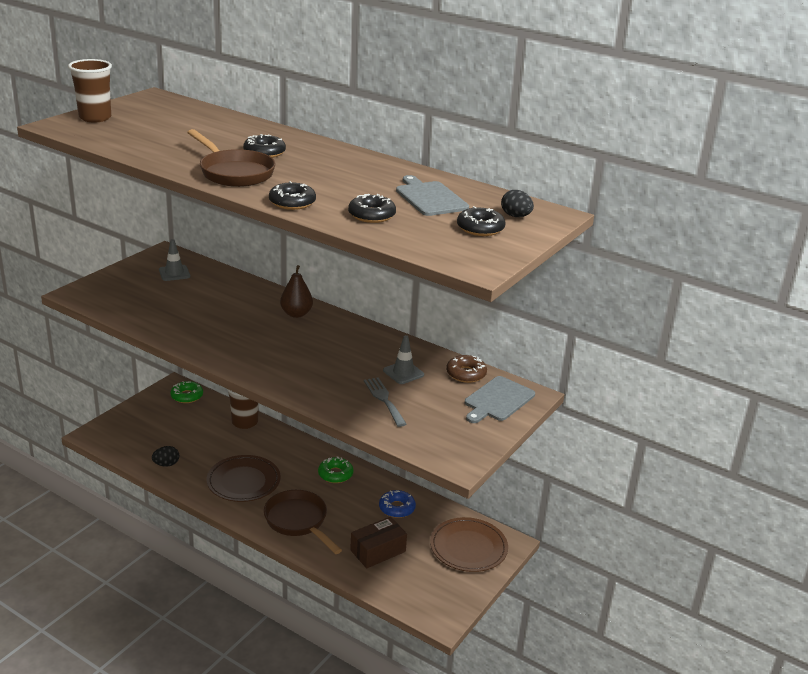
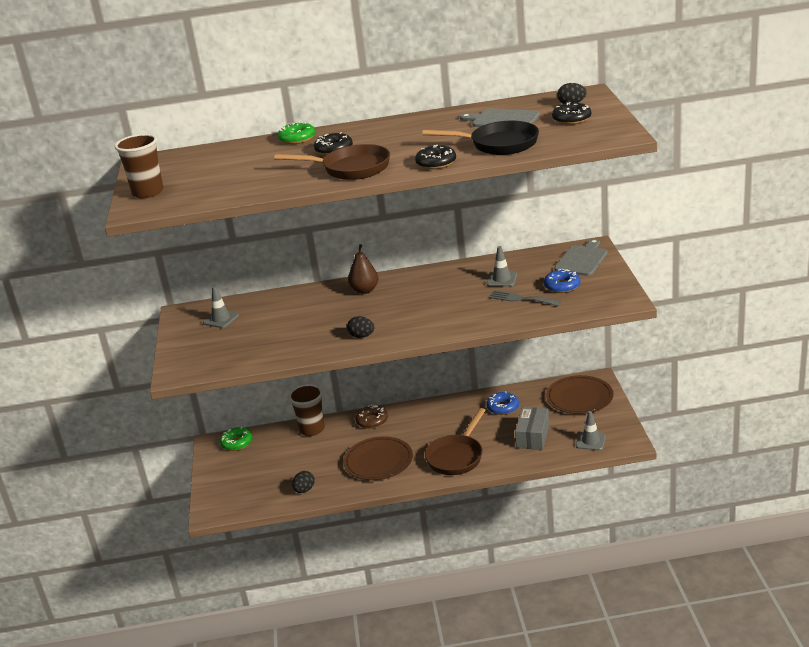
camera: 35 degrees left, 0 degrees up
brown pan [264,490,342,554] -> brown pan turned 75 degrees counterclockwise [425,408,486,475]
green donut [318,456,354,483] -> green donut moved to [278,122,315,144]
black donut [348,194,396,223] -> black pan [422,121,539,155]
brown box [350,517,407,568] -> grey box [515,407,549,450]
brown donut [446,355,487,383] -> brown donut moved to [355,405,388,429]
grey cutting board [465,376,535,423] -> grey cutting board turned 150 degrees counterclockwise [555,239,608,276]
none -> black egg [347,316,375,338]
none -> blue donut [544,269,580,293]
none -> grey traffic cone [576,411,606,450]

